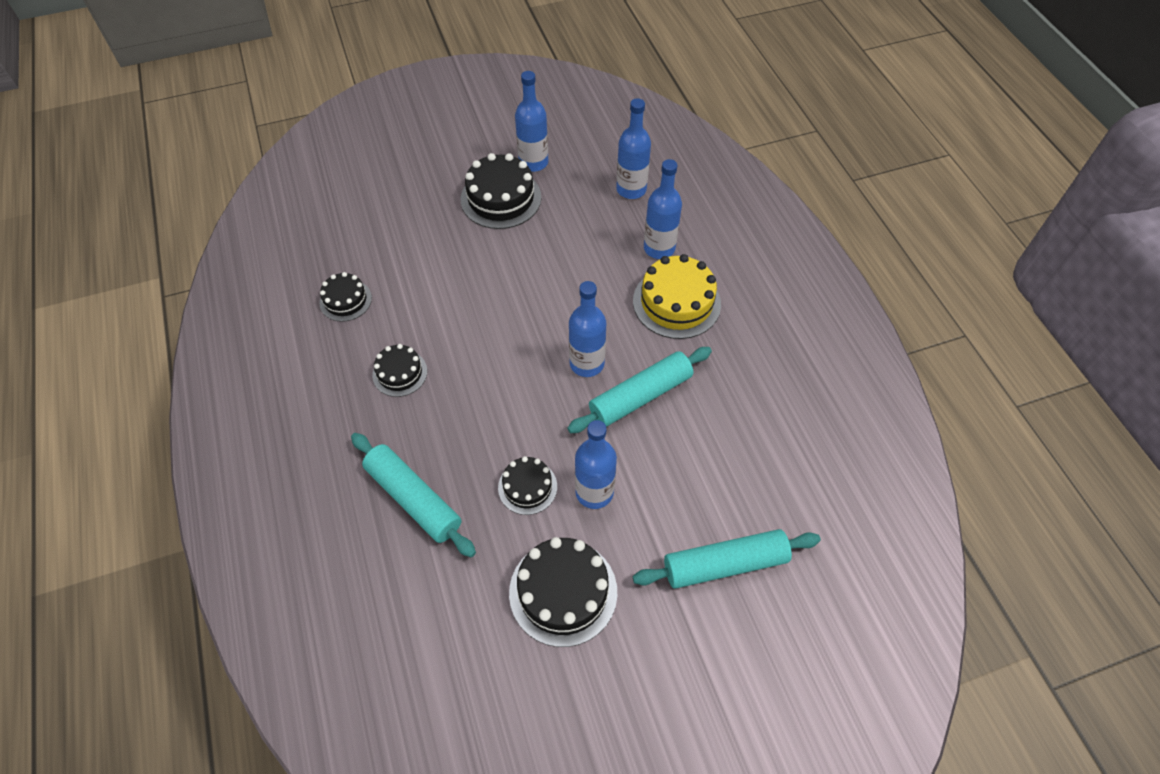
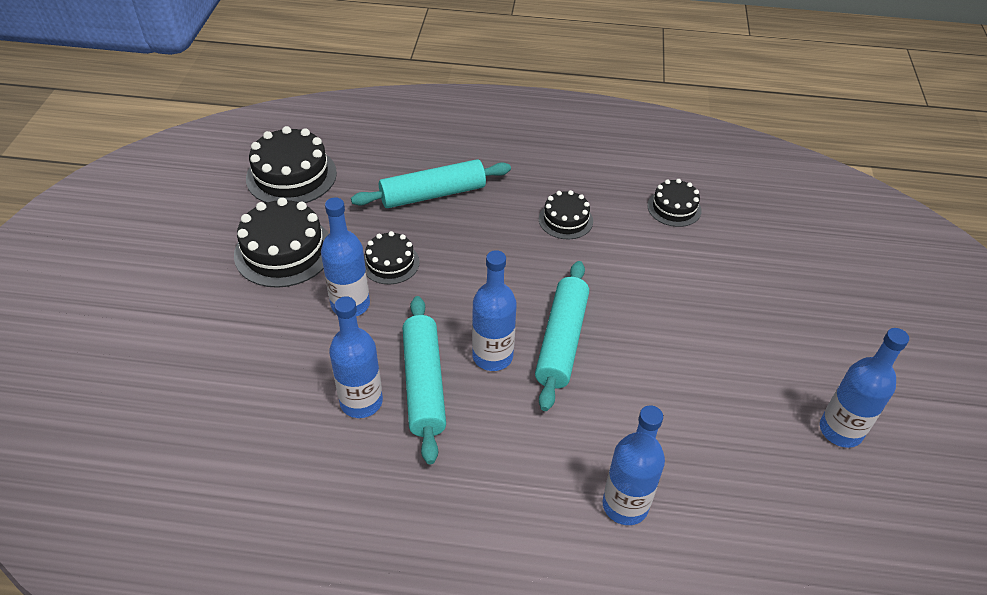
camera: 115 degrees right, 10 degrees down
black cake [461,153,541,229] -> black cake moved to [246,126,337,203]
blue bottle [616,98,651,199] -> blue bottle moved to [329,296,383,418]
yellow cake [633,254,721,339] -> none
turquoise rolling pin [633,529,821,589] -> turquoise rolling pin moved to [535,261,589,411]

